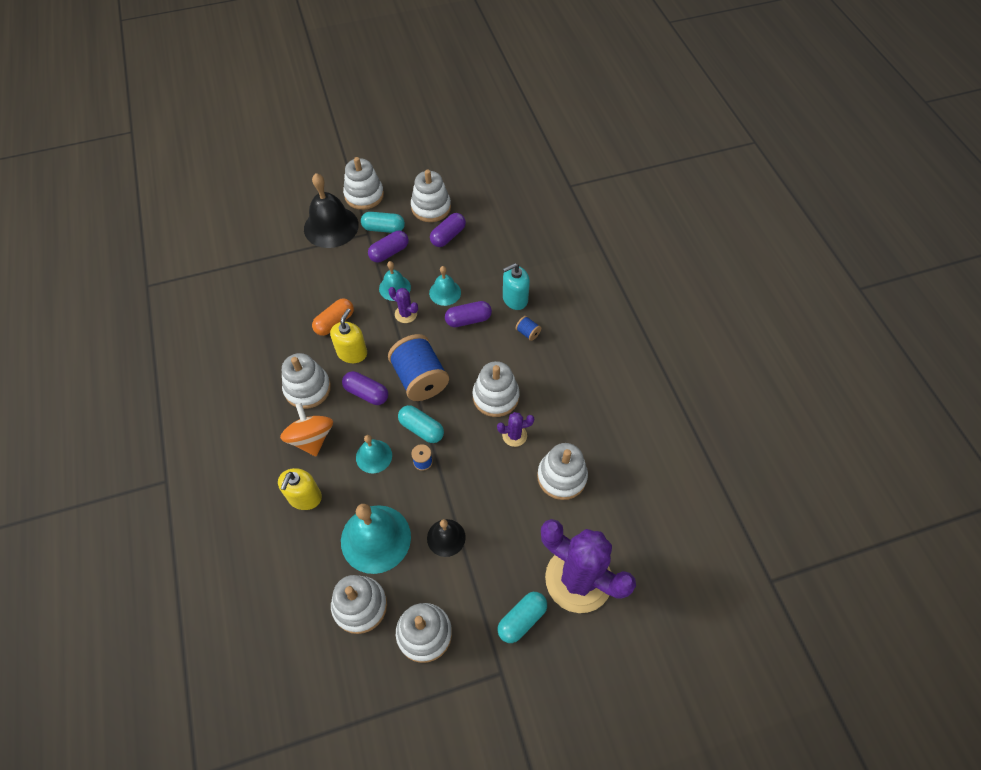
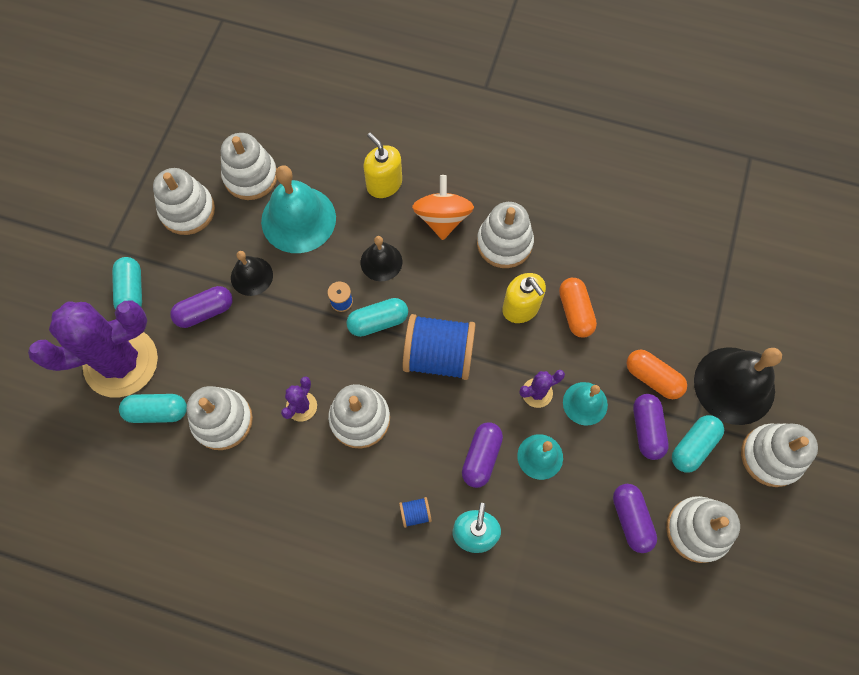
camera: 125 degrees right, 10 degrees up
orange spinning top [280,403,333,456] -> orange spinning top turned 105 degrees counterclockwise [412,175,474,240]
purple capsule [342,371,388,405] -> purple capsule moved to [170,286,233,328]
turquoise bell [356,435,392,473] -> black bell [361,236,402,281]
none -> turquoise capsule [119,394,187,423]
none -> orange capsule [626,350,687,399]

